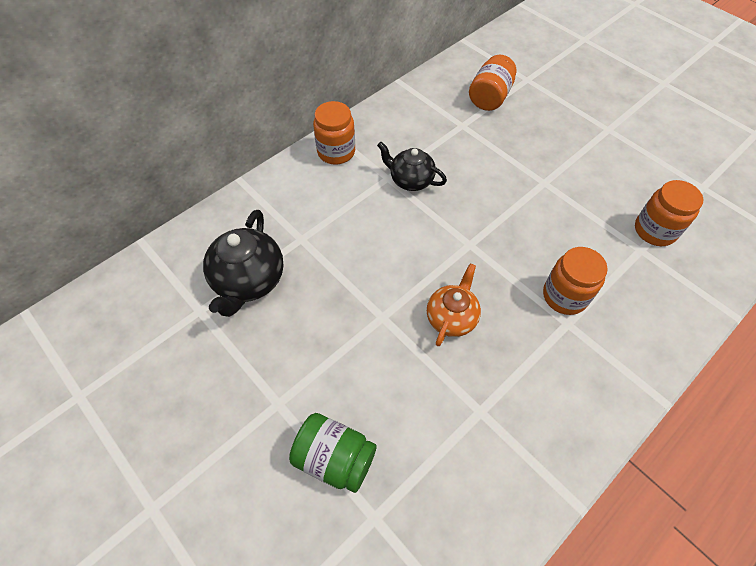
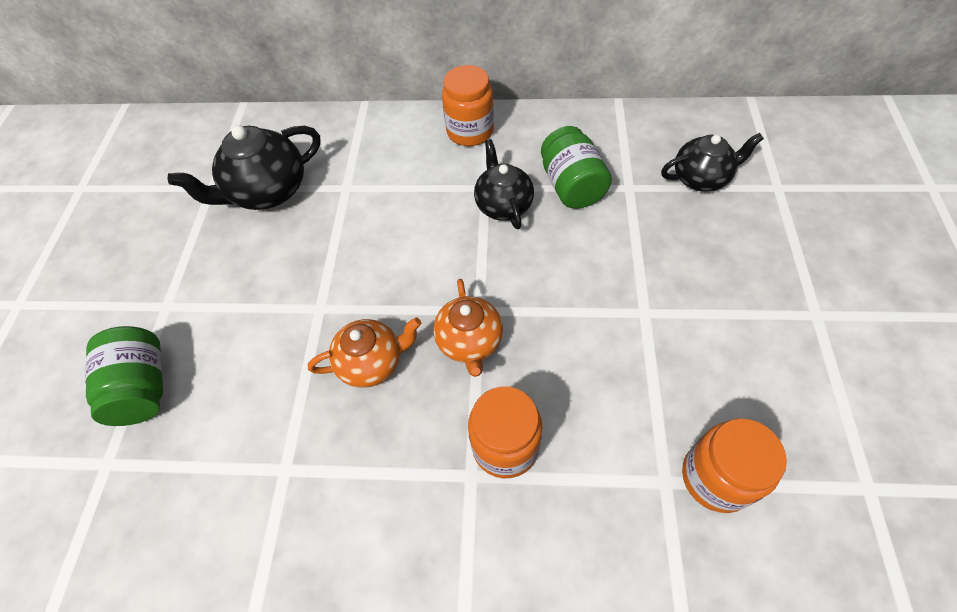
camera: 50 degrees right, 0 degrees up
orange jar [469,55,516,111] -> black teapot [661,133,764,192]
none -> orange teapot [433,279,503,377]
none -> green jar [541,126,612,208]

